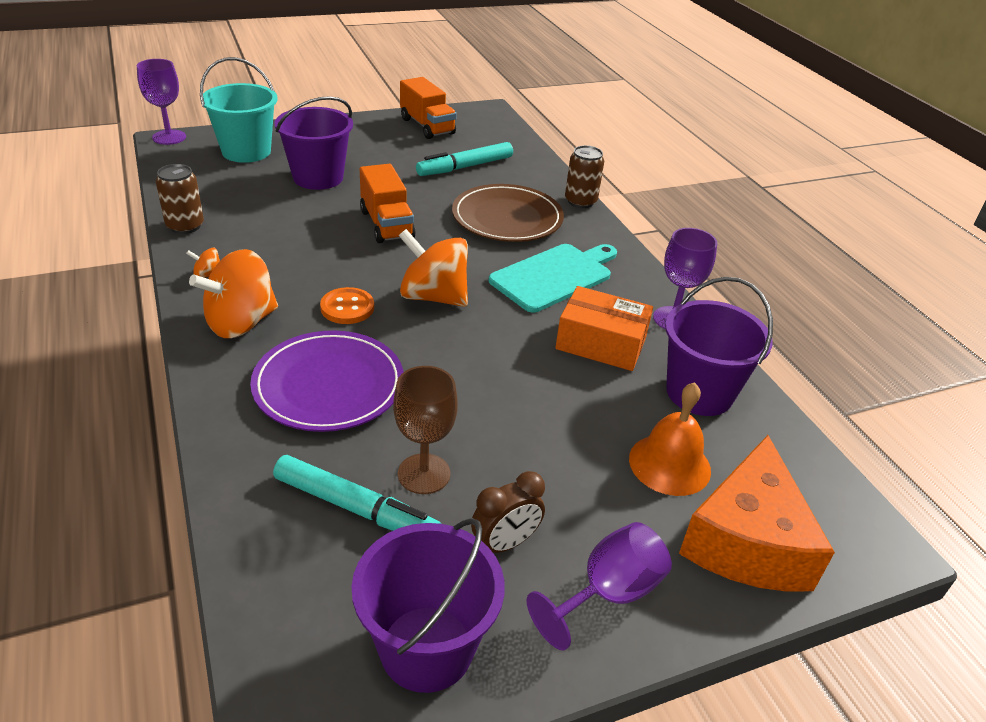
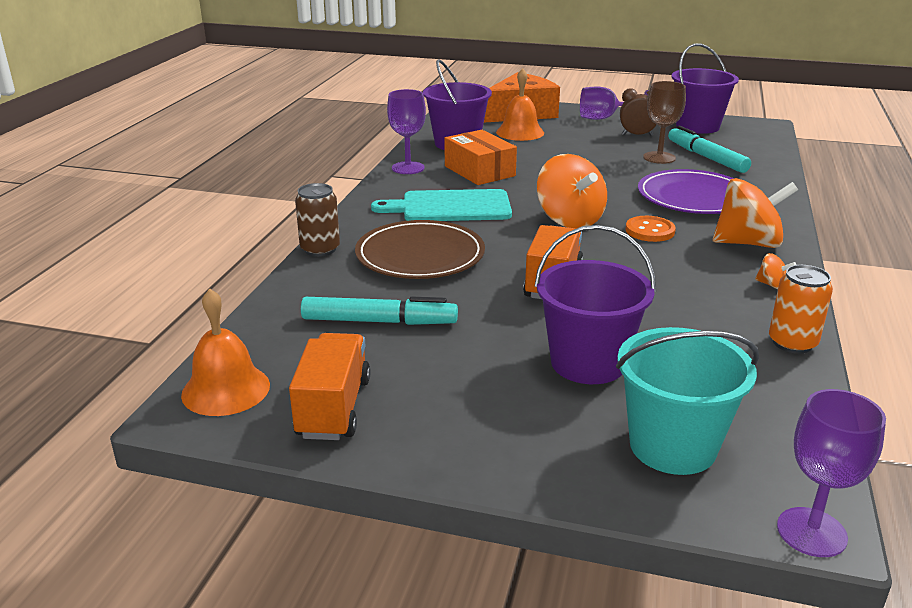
camera: 140 degrees left, 10 degrees down
brown can [156,164,204,234] -> orange can [769,265,833,354]
none -> orange bell [181,288,270,416]

